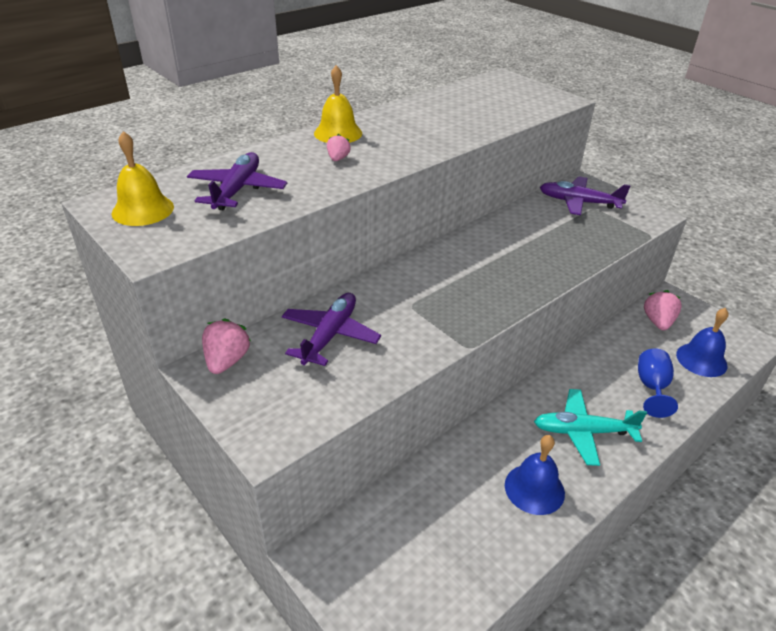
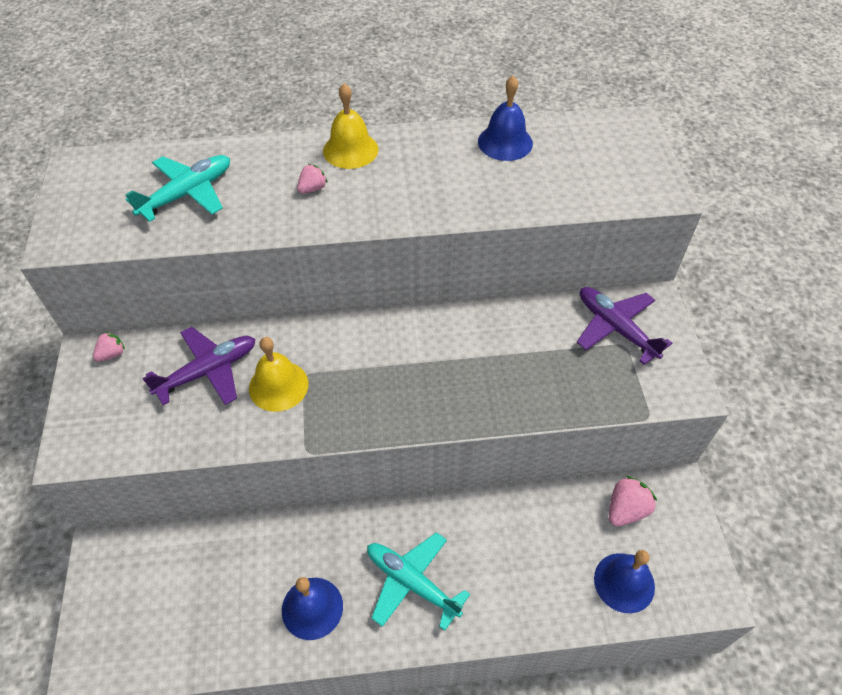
camera: 35 degrees right, 15 degrees up
yellow bell [112,131,174,226] -> yellow bell moved to [249,337,308,412]
purple plane [187,152,287,210] -> turquoise plane [125,155,230,222]
pink strawberry [202,319,251,374] -> pink strawberry [93,332,125,362], size x0.61
blue goblet [638,348,678,418] -> none
none -> blue bell [478,76,533,161]

